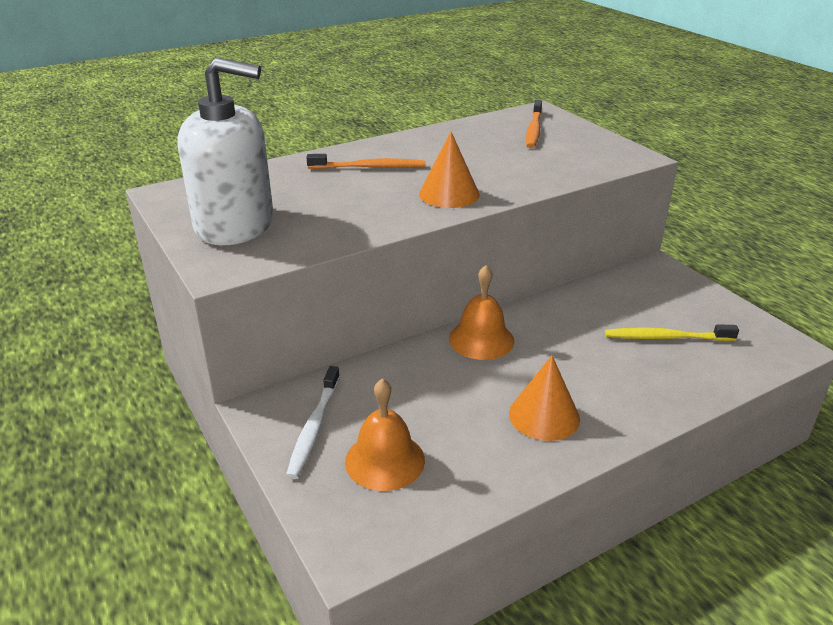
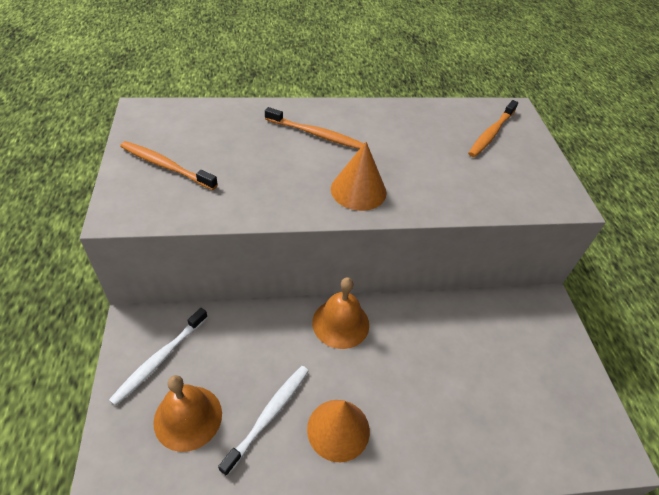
camera: 20 degrees right, 15 degrees up
white soap dispenser [178,57,273,245] -> orange toothbrush [120,141,218,190]
yellow toothbrush [605,324,739,341] -> none
none -> white toothbrush [218,366,309,476]

